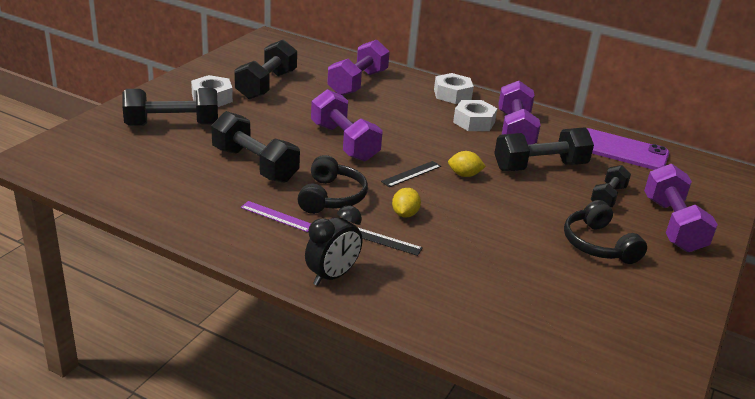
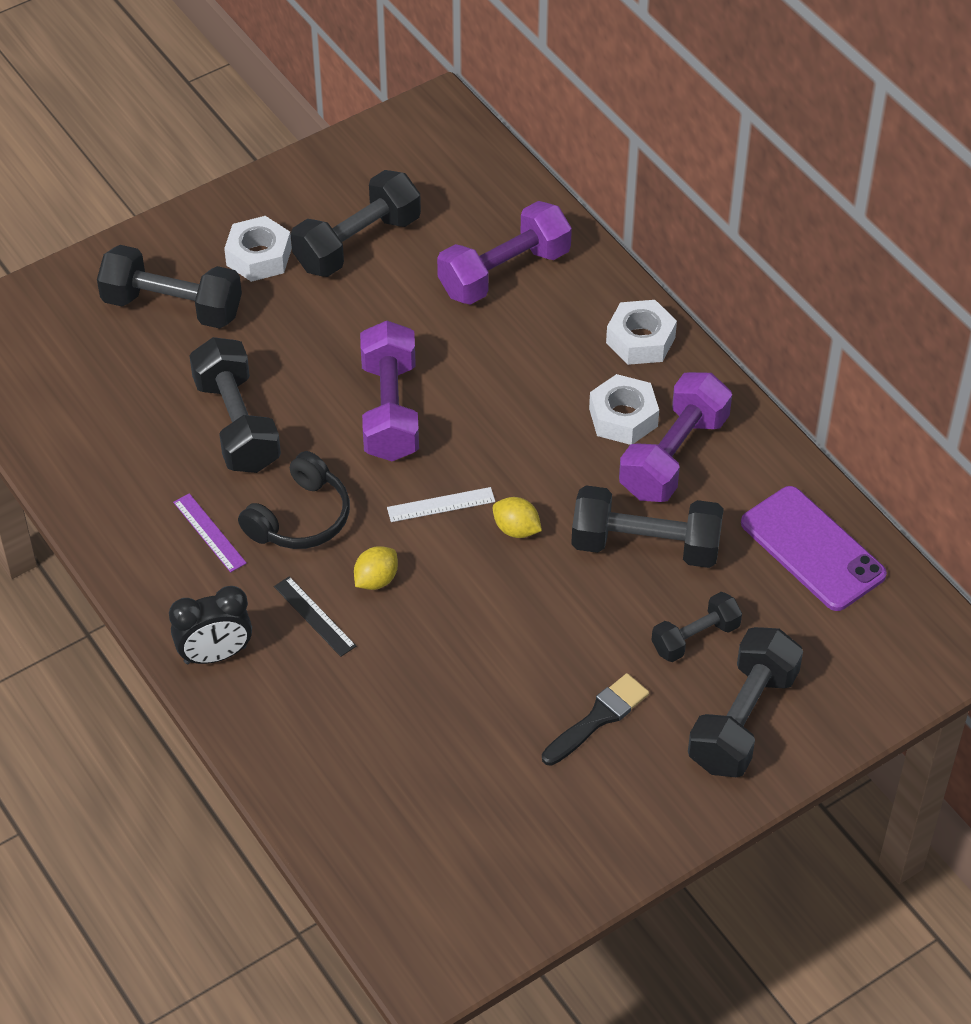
camera: 30 degrees right, 20 degrees up
black ruler [381,161,441,187] -> white ruler [387,487,495,522]
black headphones [564,200,647,264] -> black brush [542,673,649,766]
purple dumbbell [644,164,718,252] -> black dumbbell [688,627,803,777]

